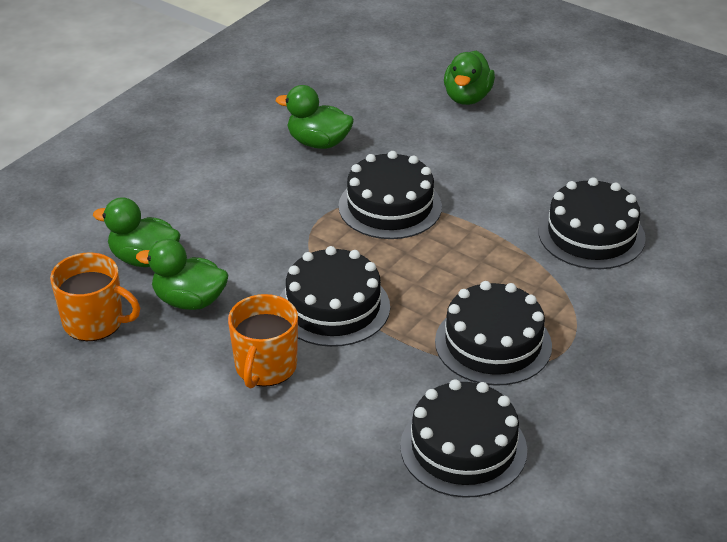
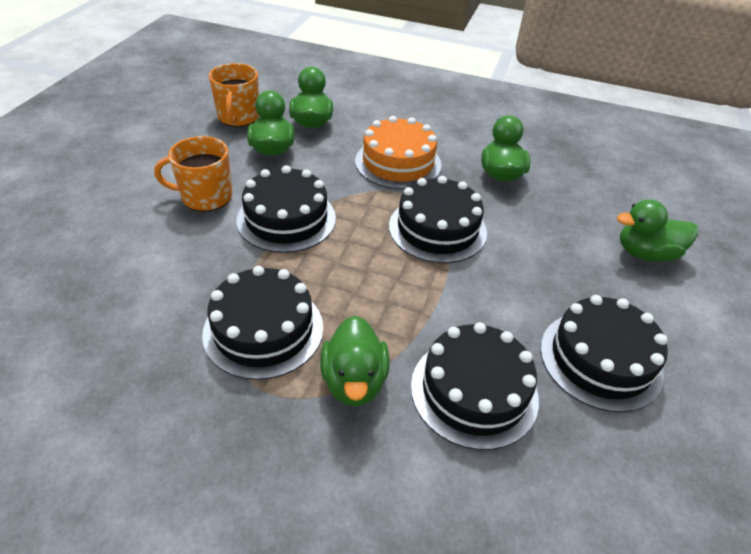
camera: 70 degrees right, 5 degrees up
black cake [400,379,527,498] -> black cake moved to [540,295,668,413]
none -> green duck [320,316,390,406]
none -> orange cake [355,116,442,189]

